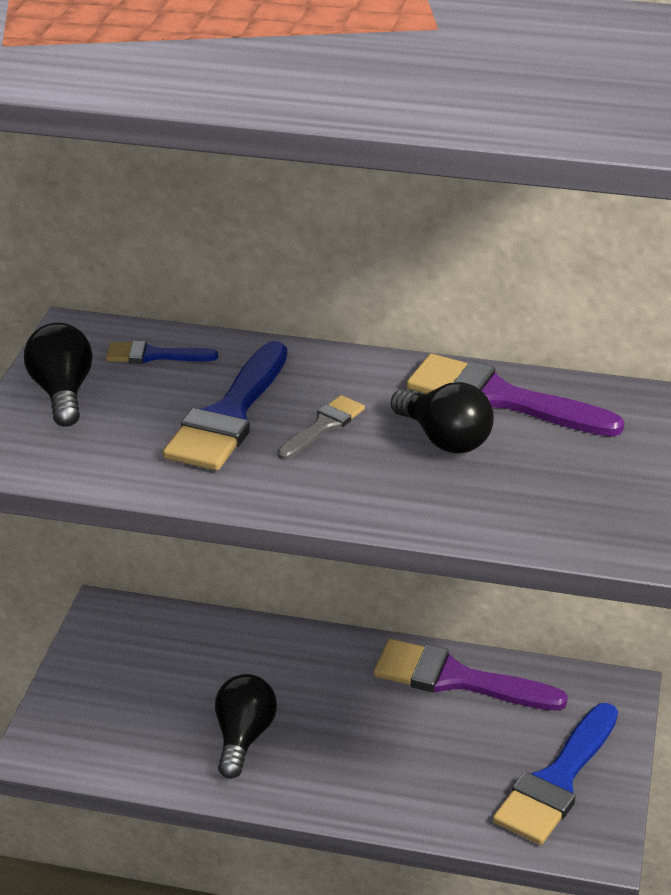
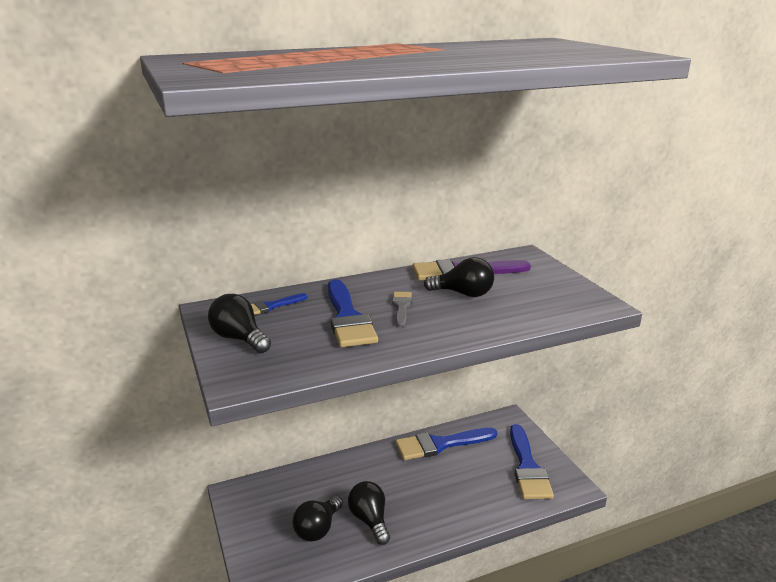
camera: 35 degrees left, 10 degrees down
purple brush [374,639,568,711] -> blue brush [396,428,497,460]
none -> black light bulb [293,495,343,542]

